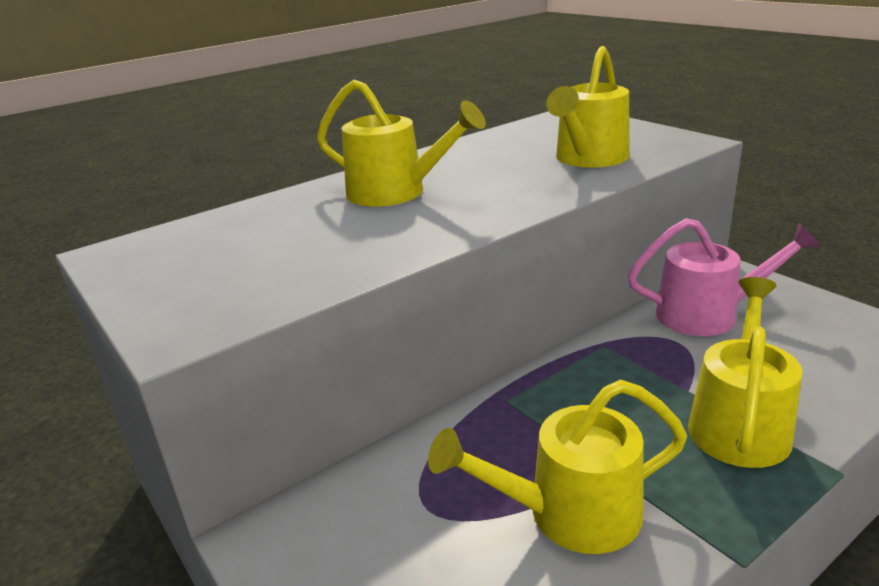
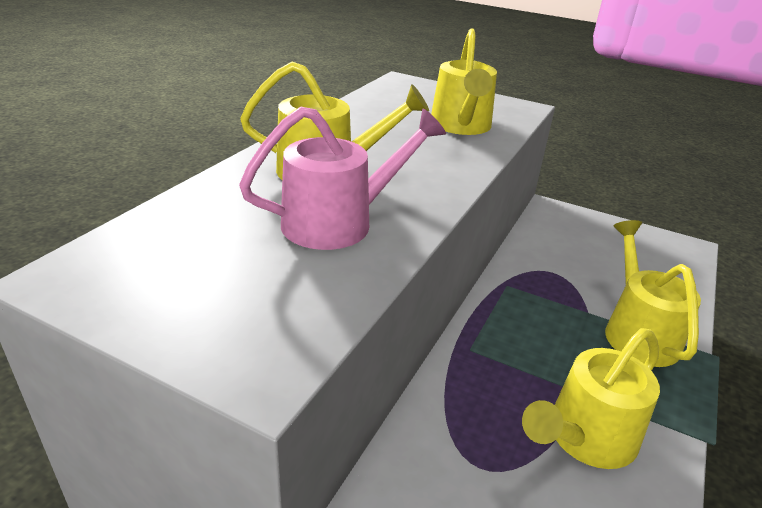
camera: 30 degrees left, 5 degrees up
pink watering can [628,218,820,336] -> pink watering can moved to [239,107,446,250]

